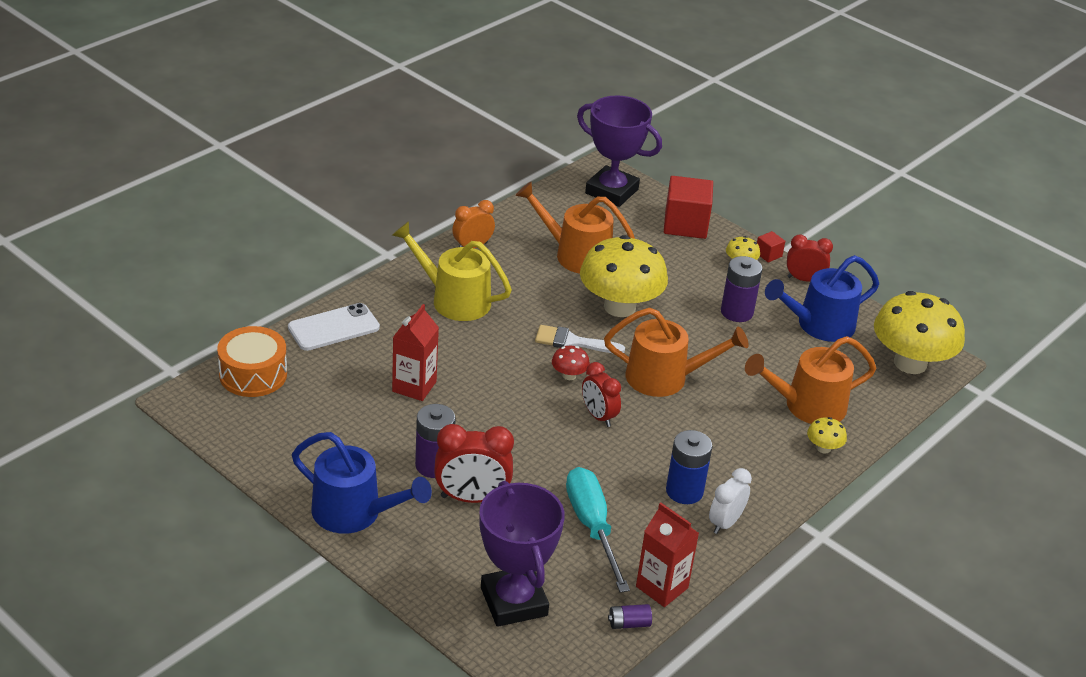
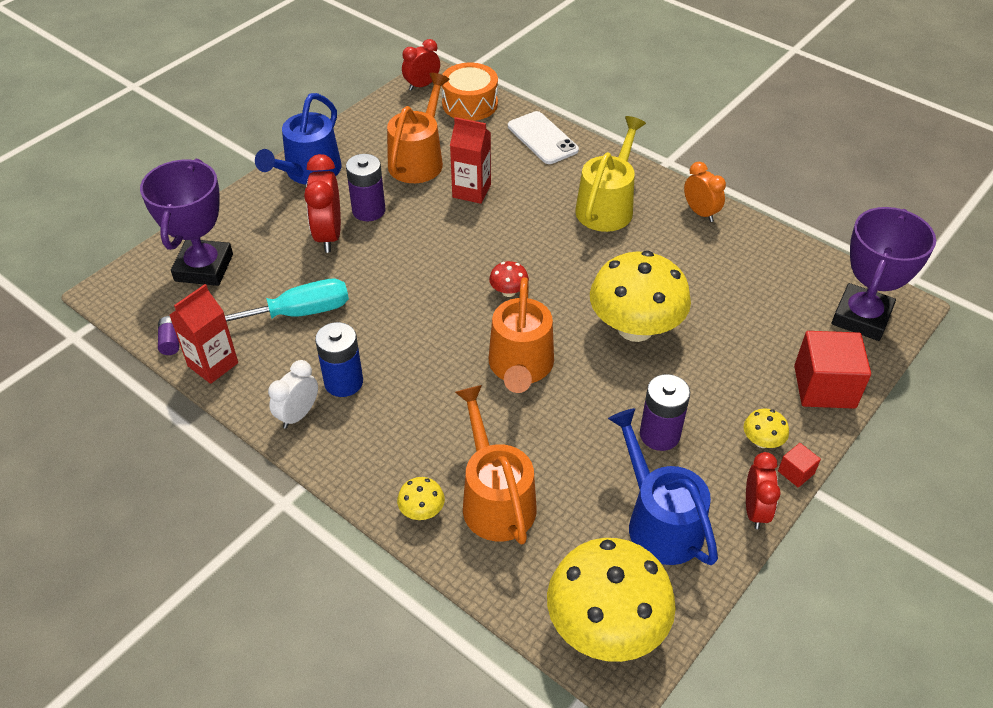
camera: 90 degrees right, 10 degrees up
purple trophy [479,481,565,627] -> purple trophy turned 60 degrees counterclockwise [140,159,233,286]
orange watering can [515,182,635,274] -> orange watering can moved to [387,73,450,183]
white brush [535,325,625,353] -> none
red clock [582,362,621,427] -> red clock moved to [402,39,440,91]
white clock [709,468,752,534] -> white clock turned 90 degrees counterclockwise [268,360,318,429]

